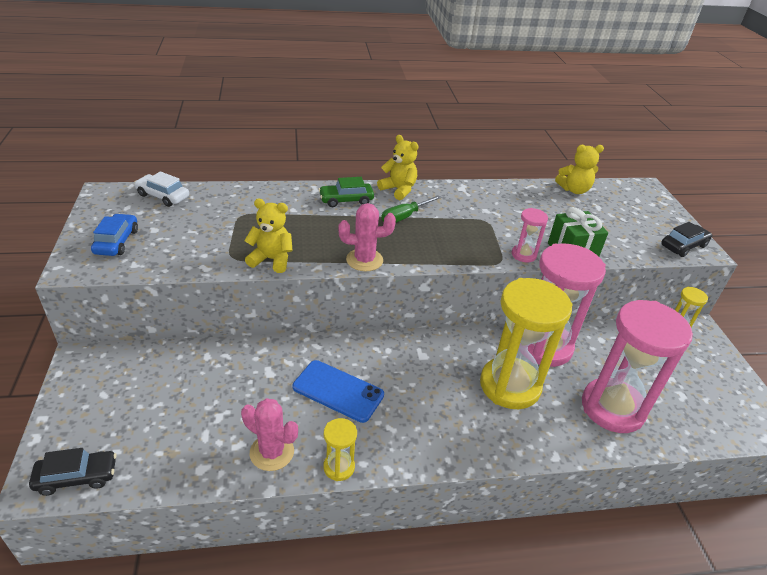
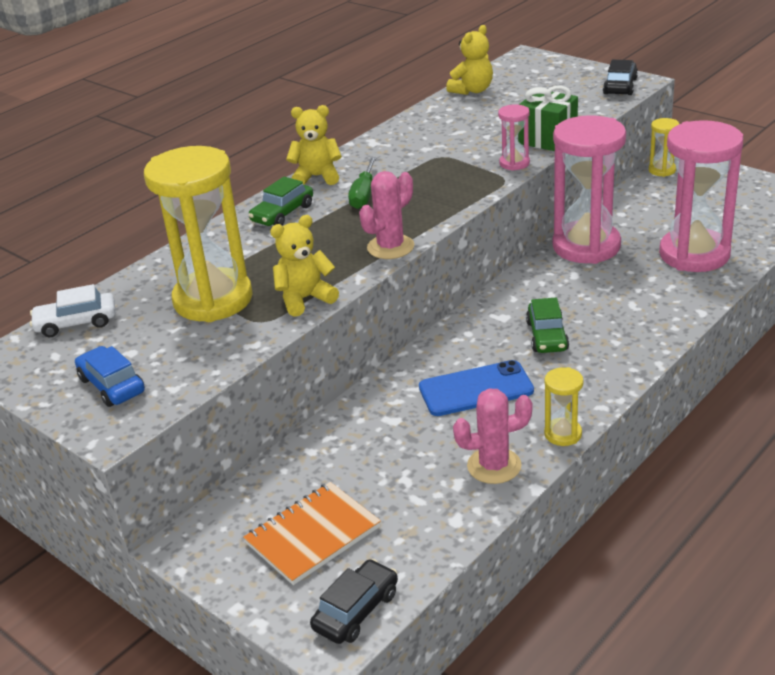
camera: 35 degrees left, 5 degrees down
yellow hourglass [480,278,573,409] -> yellow hourglass moved to [144,146,253,322]
none -> orange notebook [243,482,381,585]
none -> green car [526,298,569,353]

